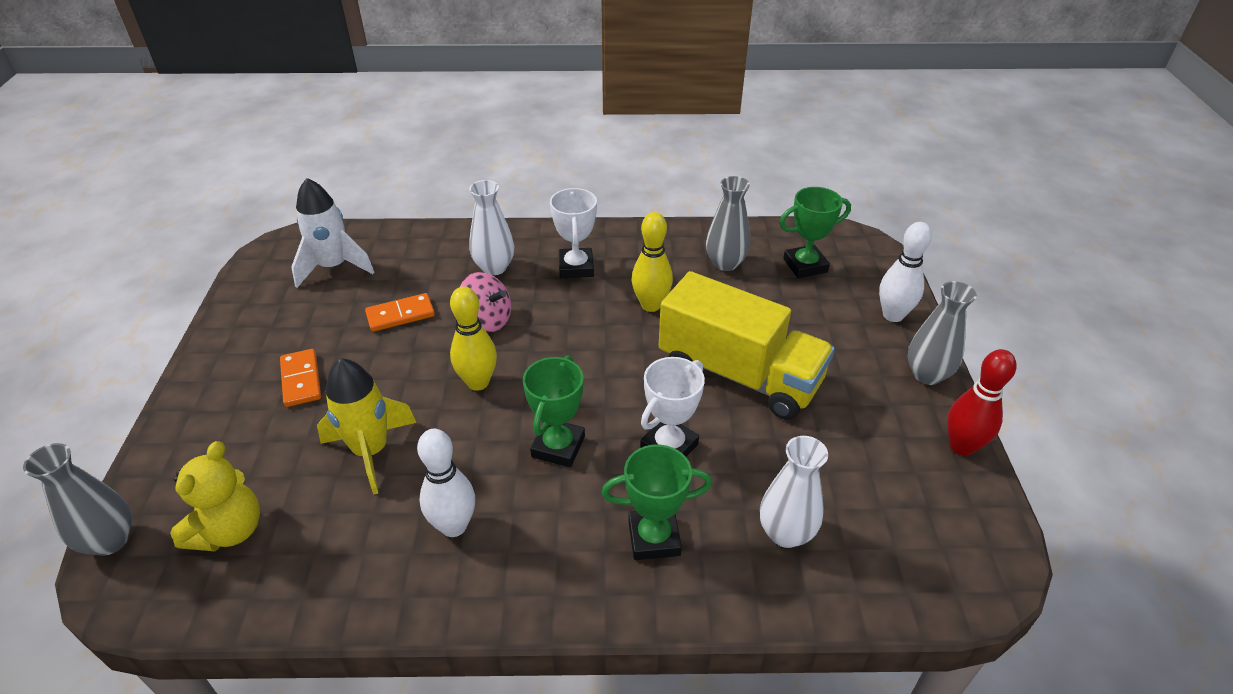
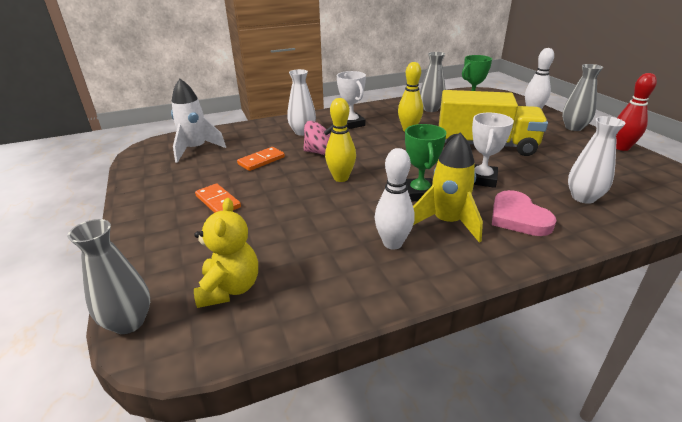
camera: 20 degrees left, 10 degrees down
yellow rocket [317,358,417,495] -> yellow rocket moved to [413,132,483,243]
green trophy [601,445,712,560] -> pink heart [492,190,557,236]

